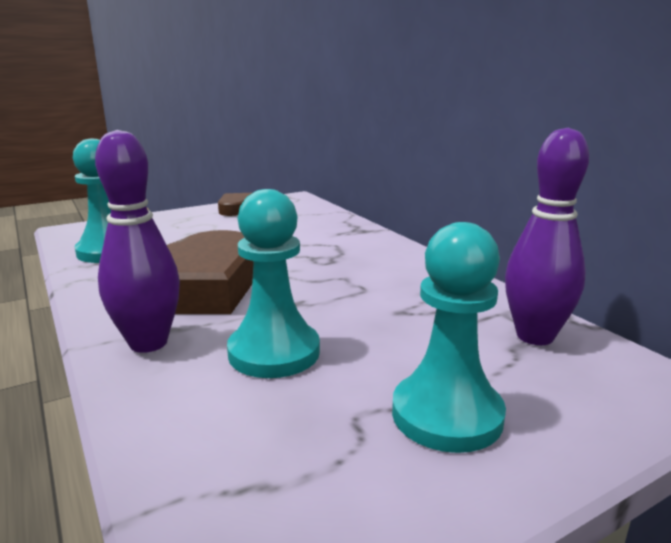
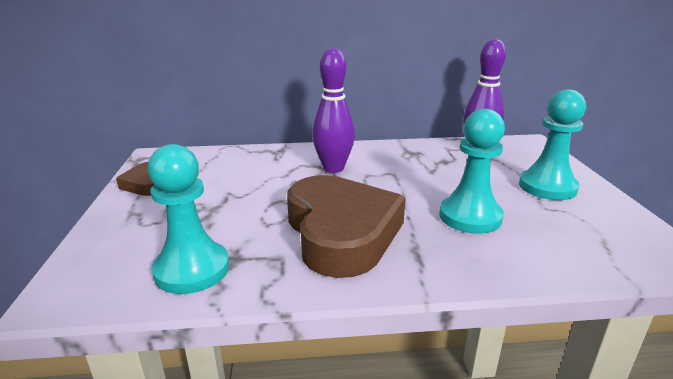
camera: 65 degrees left, 5 degrees up
purple bowling pin [95,130,180,353] -> purple bowling pin moved to [312,48,355,173]

